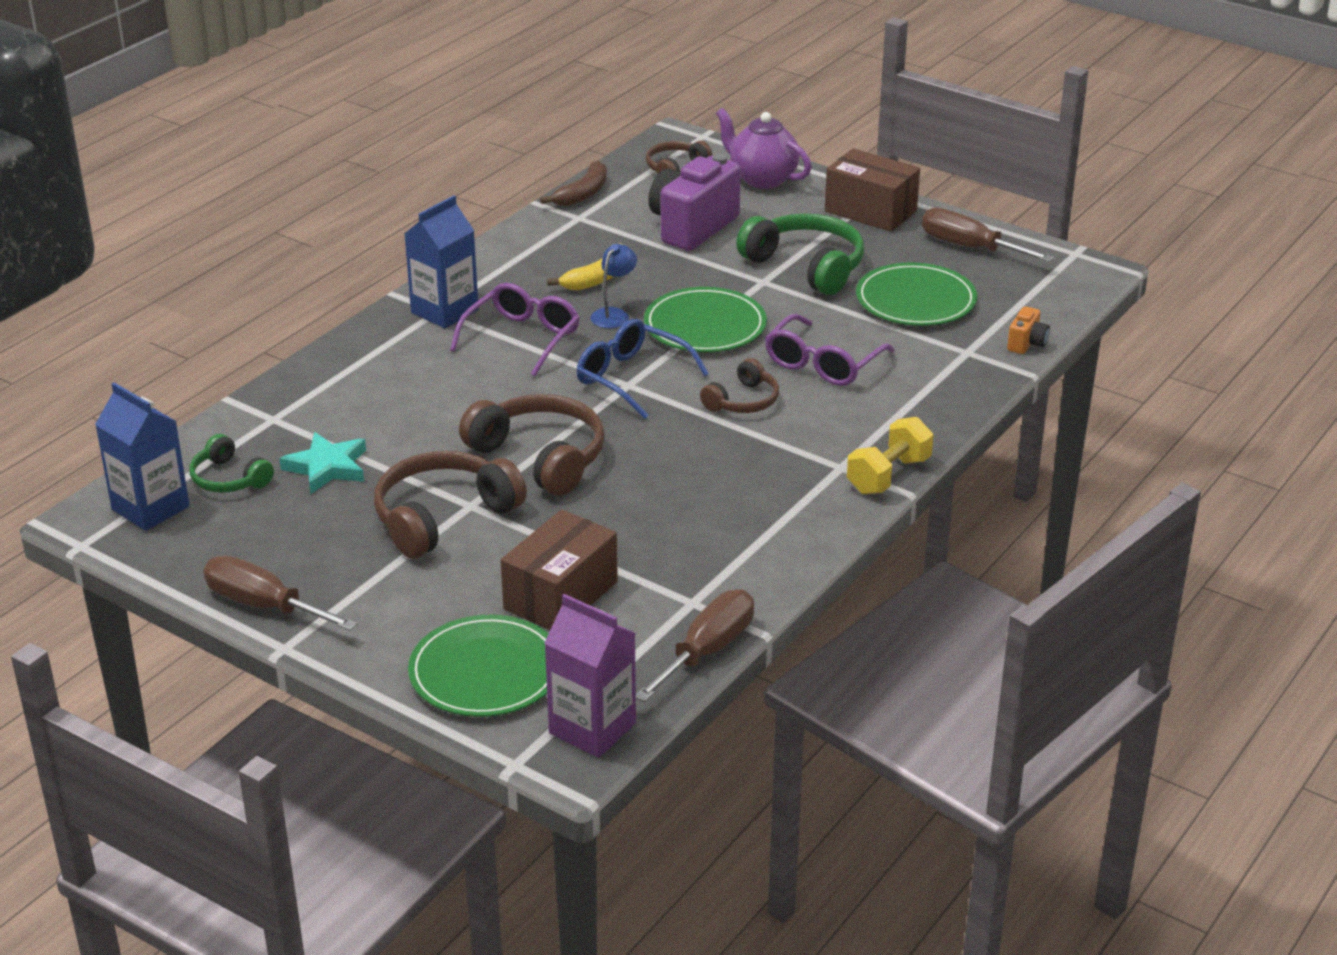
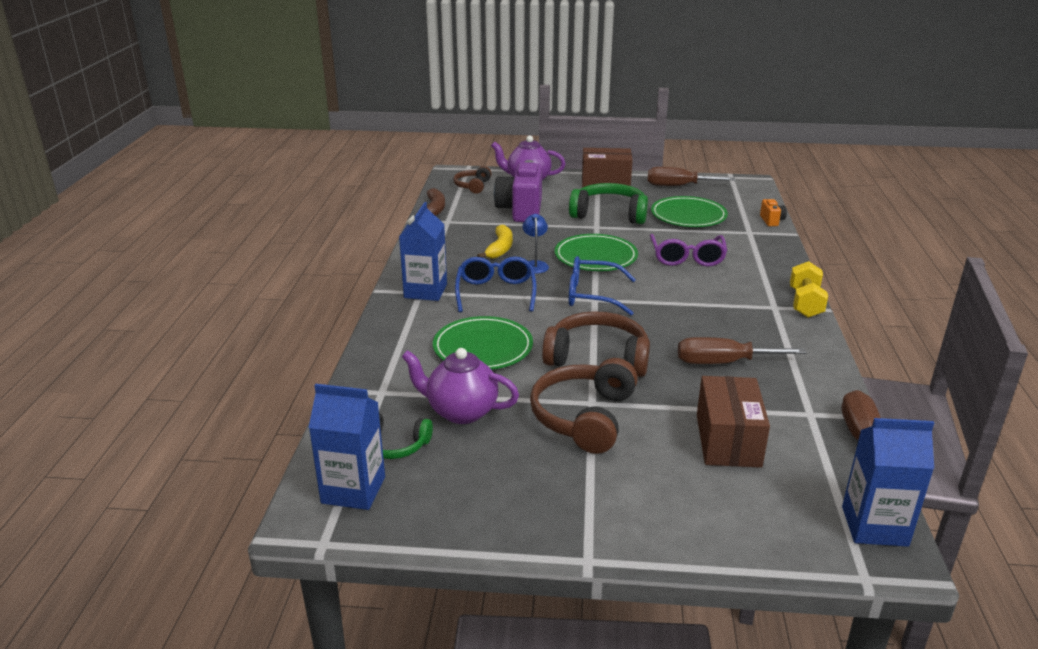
camera: 30 degrees left, 5 degrees down
brown screwdriver [203,556,358,631] -> brown screwdriver moved to [678,337,807,364]
turquoise star [279,432,366,494] -> purple teapot [402,348,519,424]
green plate [408,615,549,717] -> green plate moved to [433,316,533,370]
purple glasses [450,283,580,376] -> blue glasses [455,256,537,312]
purple carton [544,594,636,758] -> blue carton [842,418,934,547]
brown headphones [700,358,779,413] -> none

